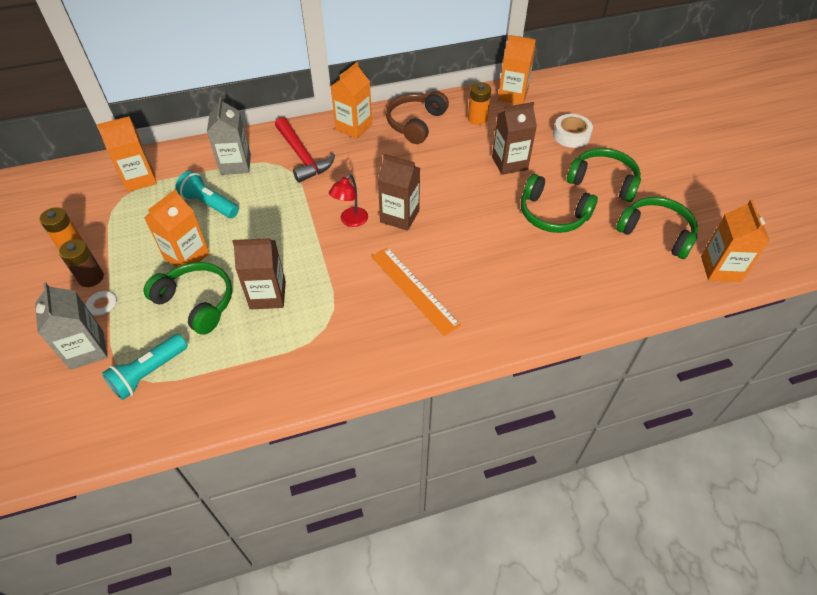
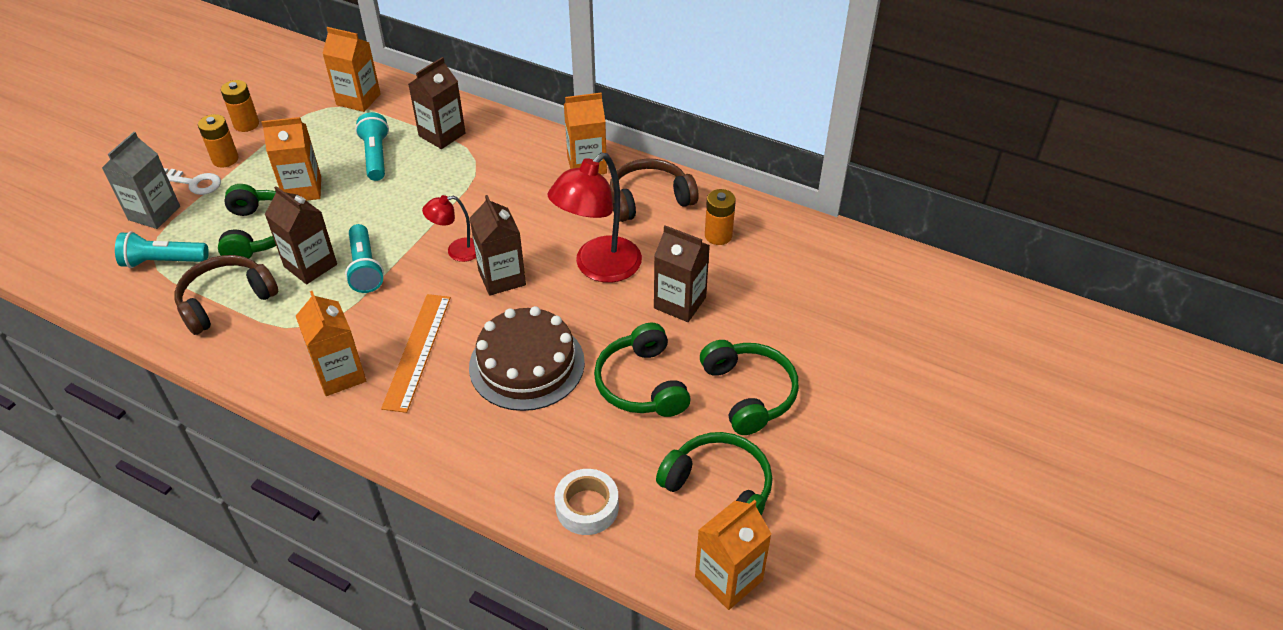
camera: 45 degrees right, 5 degrees down
brown battery [59,239,104,287] -> orange battery [198,114,239,168]
grey carton [207,97,251,175] -> brown carton [408,57,466,149]
red hammer [275,117,335,183] -> none
orange carton [498,35,536,104] -> orange carton moved to [296,291,366,396]
white tape [553,114,593,148] -> white tape moved to [555,469,619,535]
green headphones [616,197,698,259] -> green headphones turned 45 degrees counterclockwise [656,432,773,515]
none -> brown headphones [174,255,278,335]
none -> turquoise flashlight [345,224,384,293]
none -> brown cake [469,306,585,411]
none -> red lamp [548,153,642,283]

